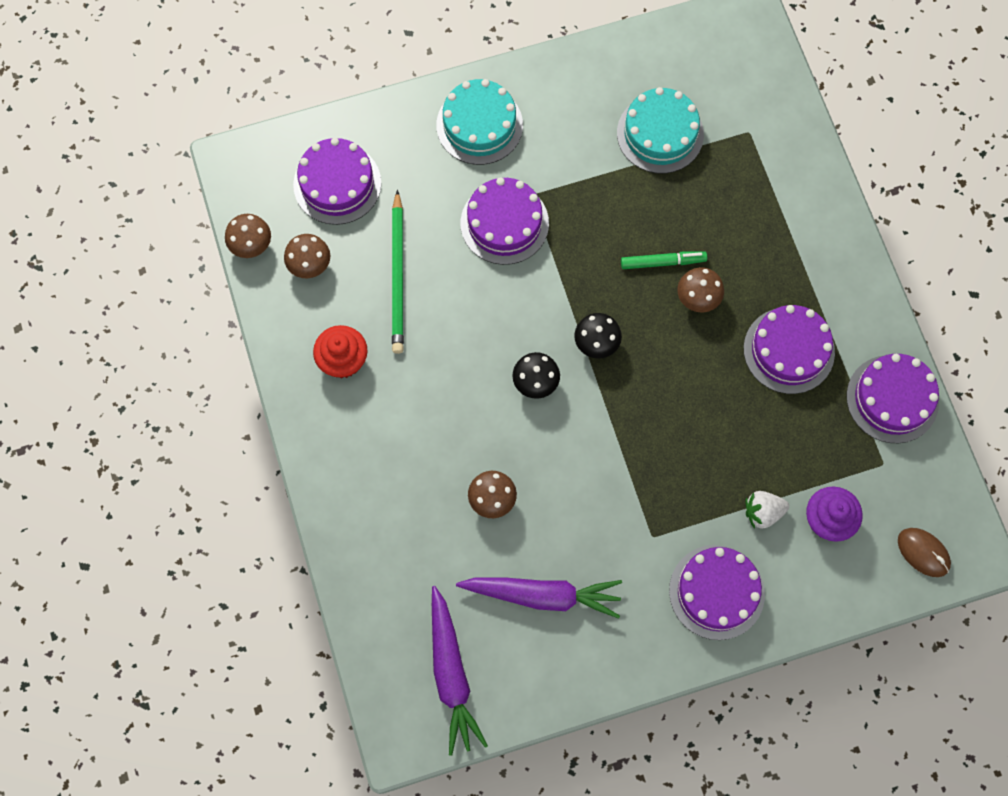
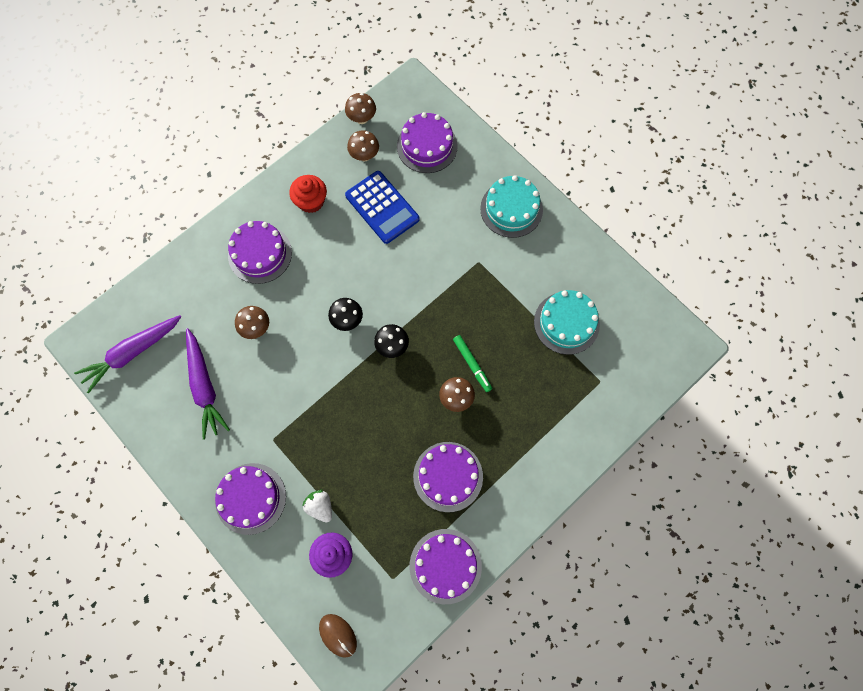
camera: 65 degrees right, 0 degrees up
green pencil [392,190,404,354] -> blue calculator [345,171,420,244]
purple cake [460,177,549,265] -> purple cake moved to [228,221,292,284]
brown mouse [898,528,951,577] -> brown mouse turned 60 degrees counterclockwise [319,614,357,658]

